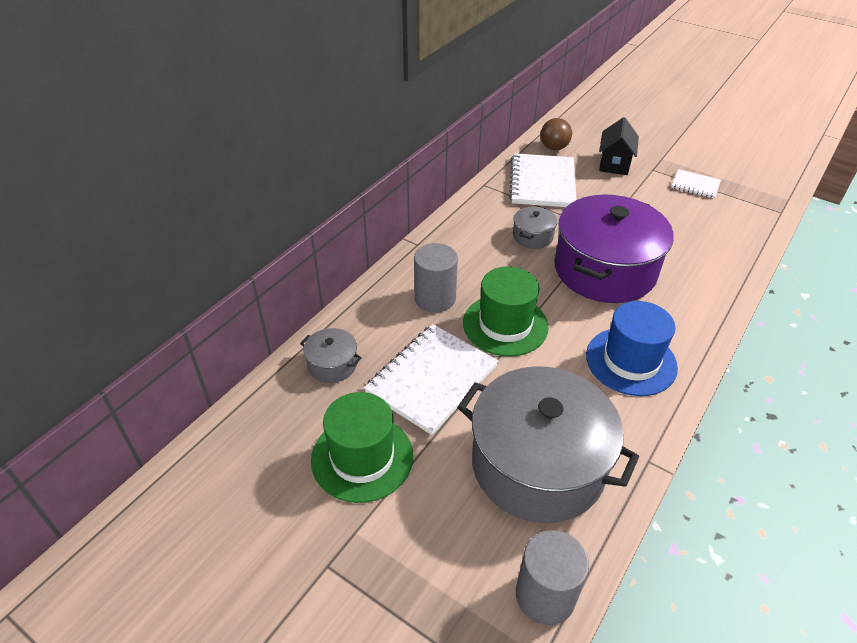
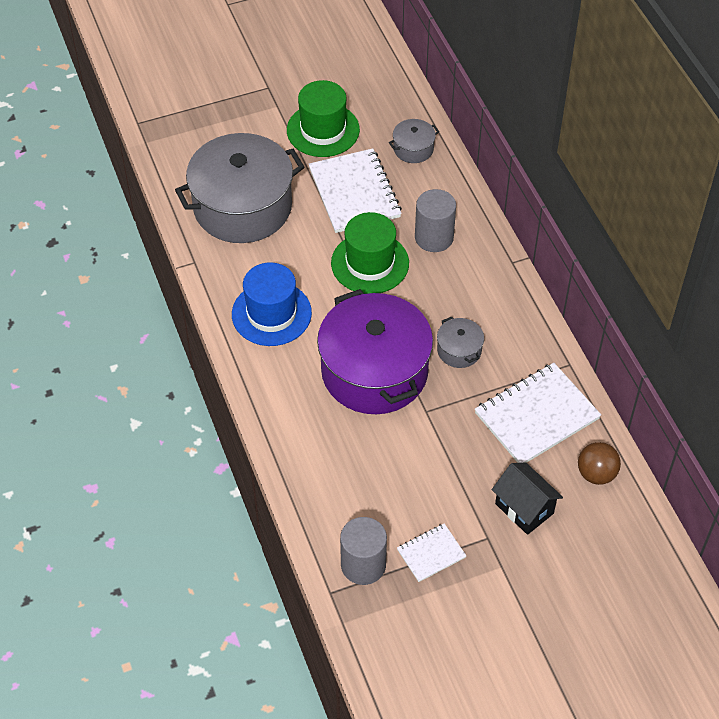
camera: 125 degrees right, 10 degrees up
white notebook [509,153,577,207] -> white notebook turned 75 degrees counterclockwise [475,363,601,463]
grey cylinder [516,530,589,625] -> grey cylinder moved to [340,517,387,585]

